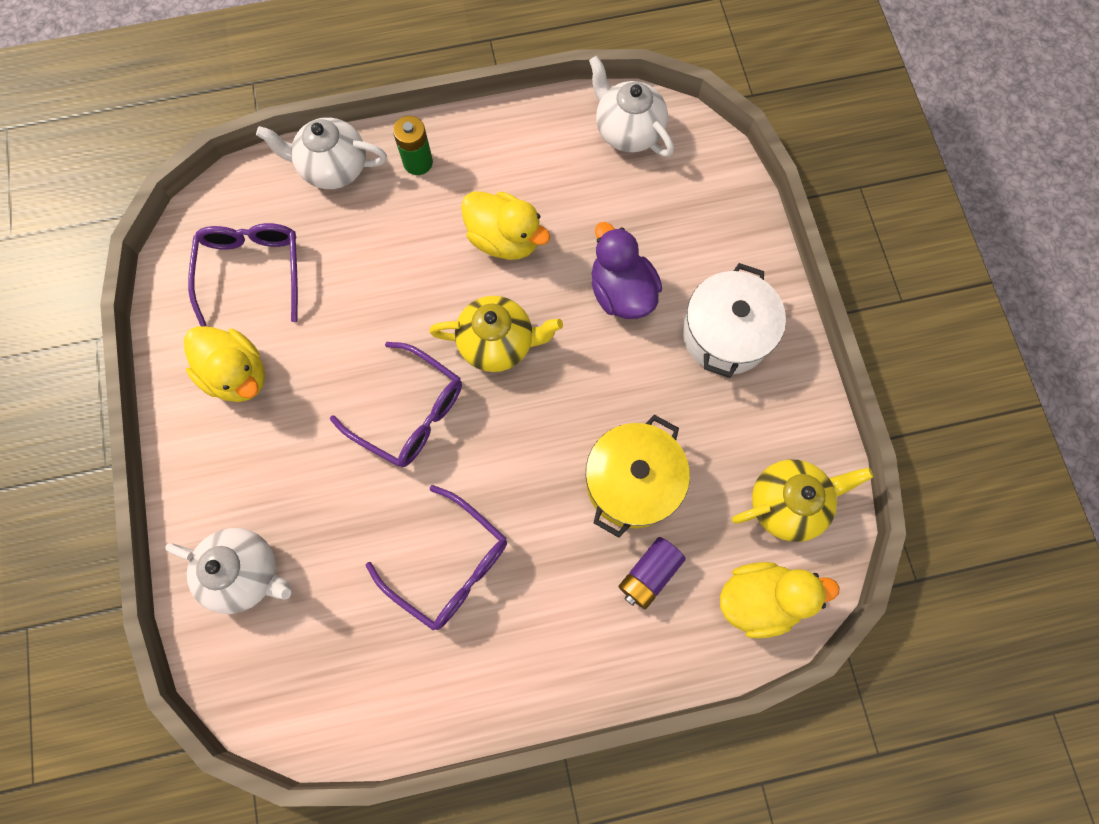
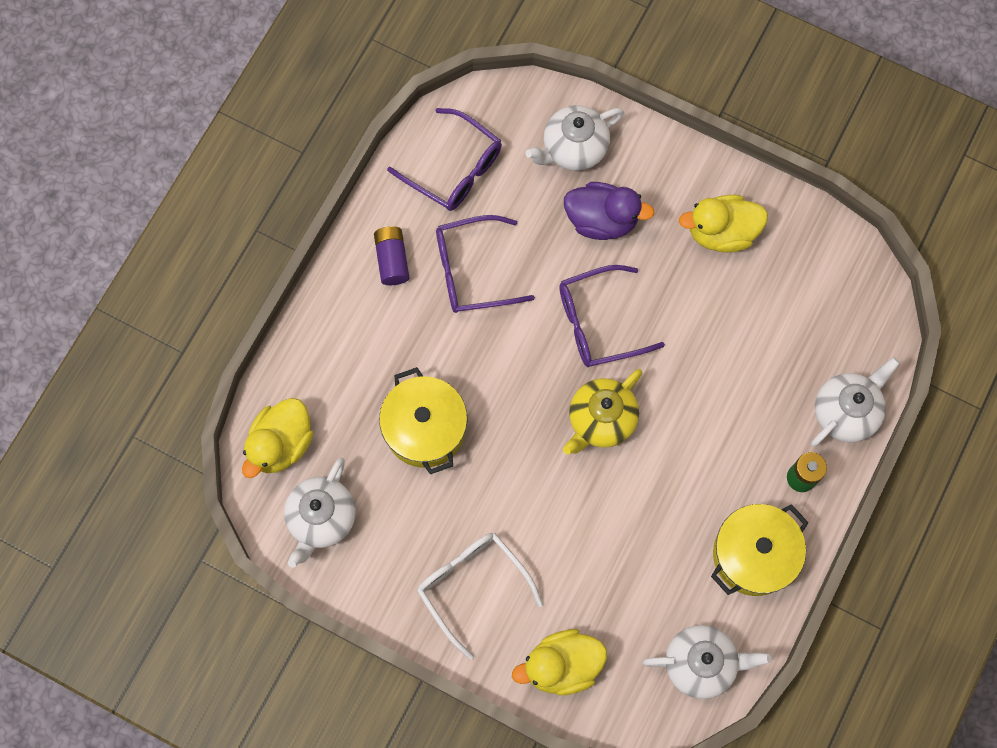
camera: 130 degrees right, 0 degrees up
purple glasses [188,223,298,327] -> purple glasses moved to [387,108,502,211]
yellow duck [461,191,550,260] -> yellow duck moved to [512,629,607,695]
purple duck [592,222,662,319] -> purple duck moved to [564,182,655,240]
purple battery [618,537,686,609] -> purple battery moved to [374,226,409,285]
white pot [683,263,786,378] -> white glasses [417,533,543,660]
yellow teapot [732,459,874,542] -> white teapot [284,458,356,568]
none -> yellow pot [711,504,809,596]

